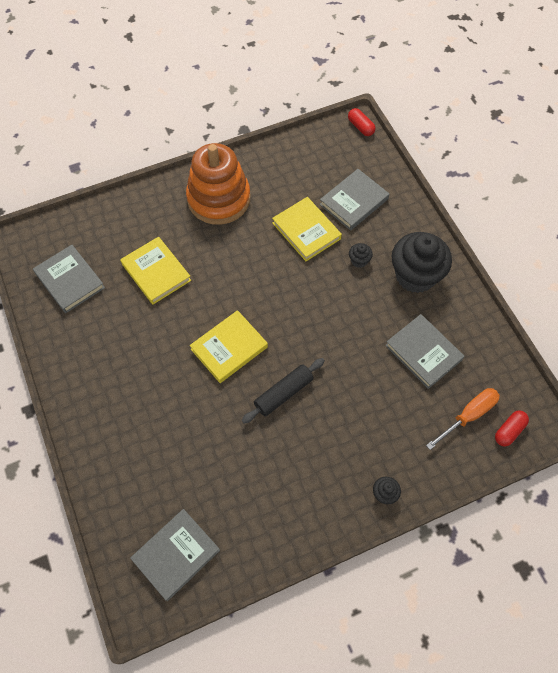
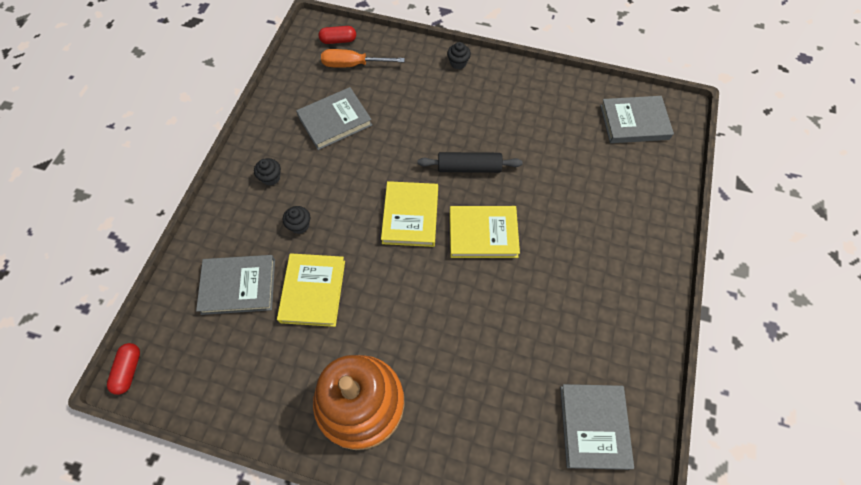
camera: 140 degrees left, 0 degrees up
yellow book [120,237,191,304] -> yellow book moved to [381,181,438,247]
grey book [385,314,465,389] -> grey book turned 60 degrees clockwise [296,87,372,150]
black cupcake [392,232,452,293] -> black cupcake [254,158,281,185], size x0.41

